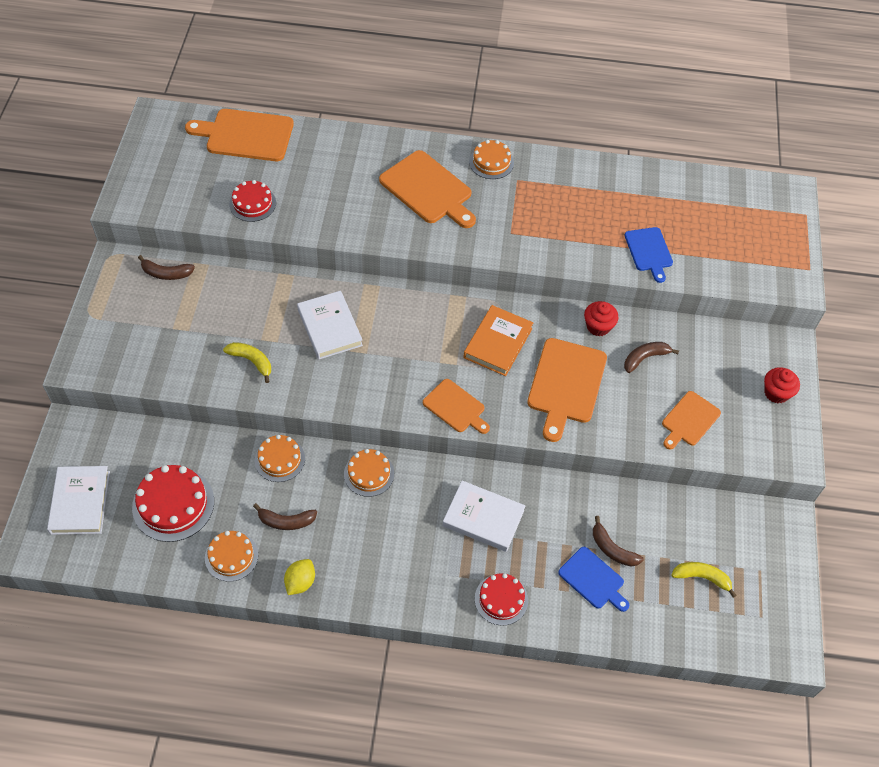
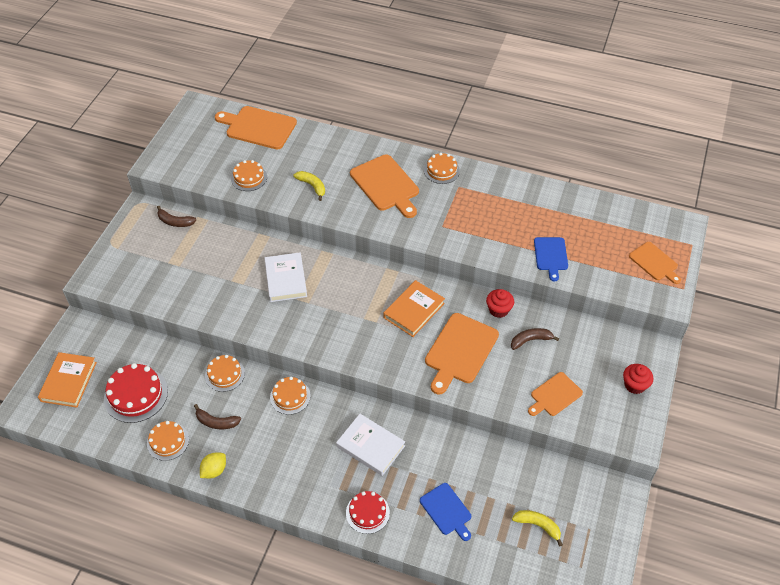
camera: 15 degrees right, 5 degrees down
white book [47,466,110,535] -> orange book [38,352,97,408]
yellow banana [223,342,271,383] -> yellow banana moved to [293,171,325,201]
red cake [229,180,276,222] -> orange cake [231,160,267,191]
orange cutting board [423,379,490,434] -> orange cutting board moved to [629,242,681,284]
brown banana [593,516,644,567] -> none

